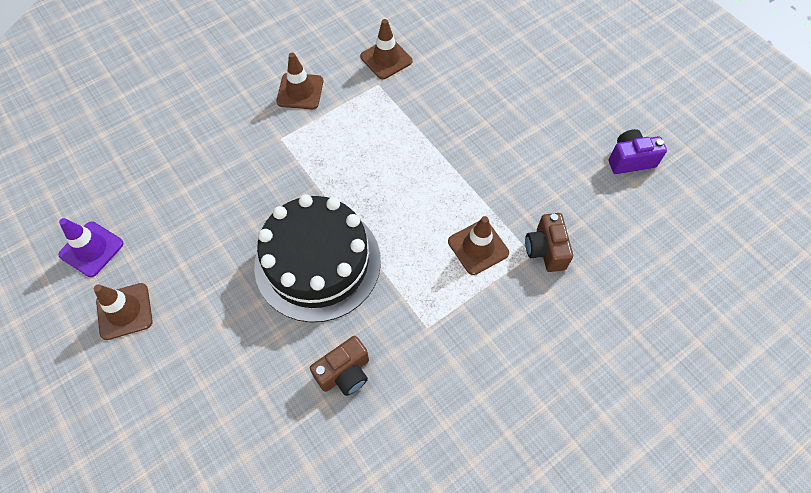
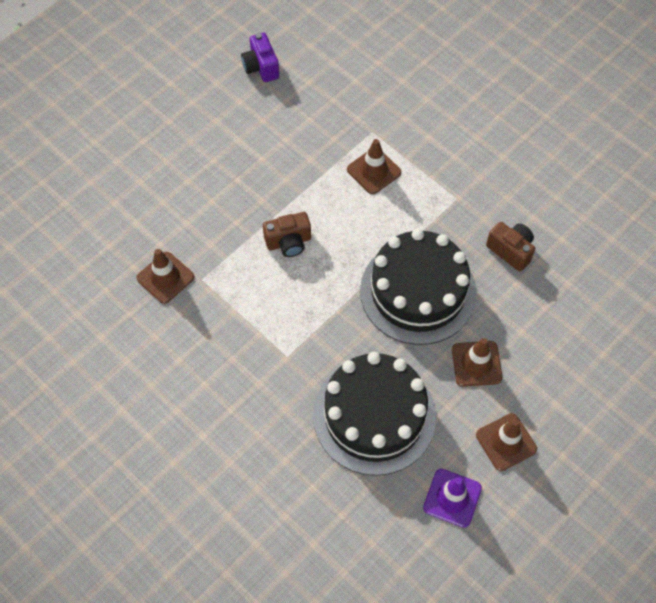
camera: 100 degrees left, 0 degrees up
brown traffic cone [276,53,323,109] -> brown traffic cone moved to [452,338,502,387]
brown camera [525,213,573,272] -> brown camera moved to [263,212,311,257]
none -> black cake [313,352,436,476]

